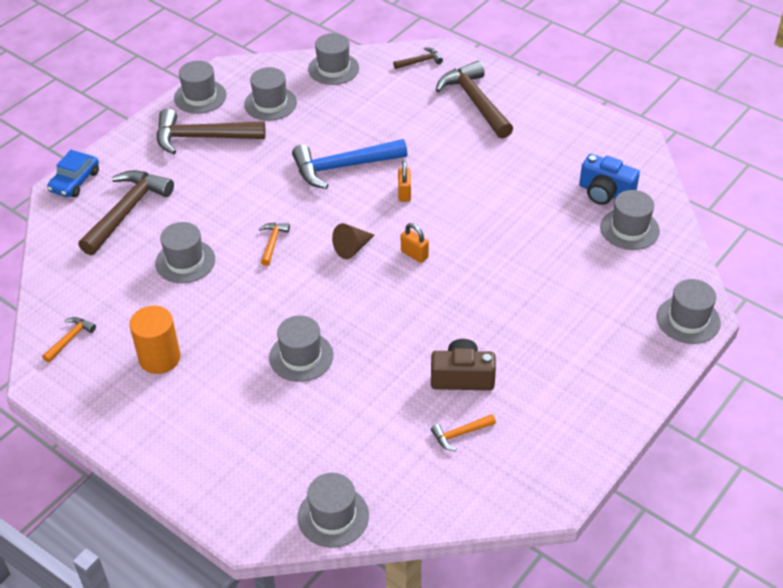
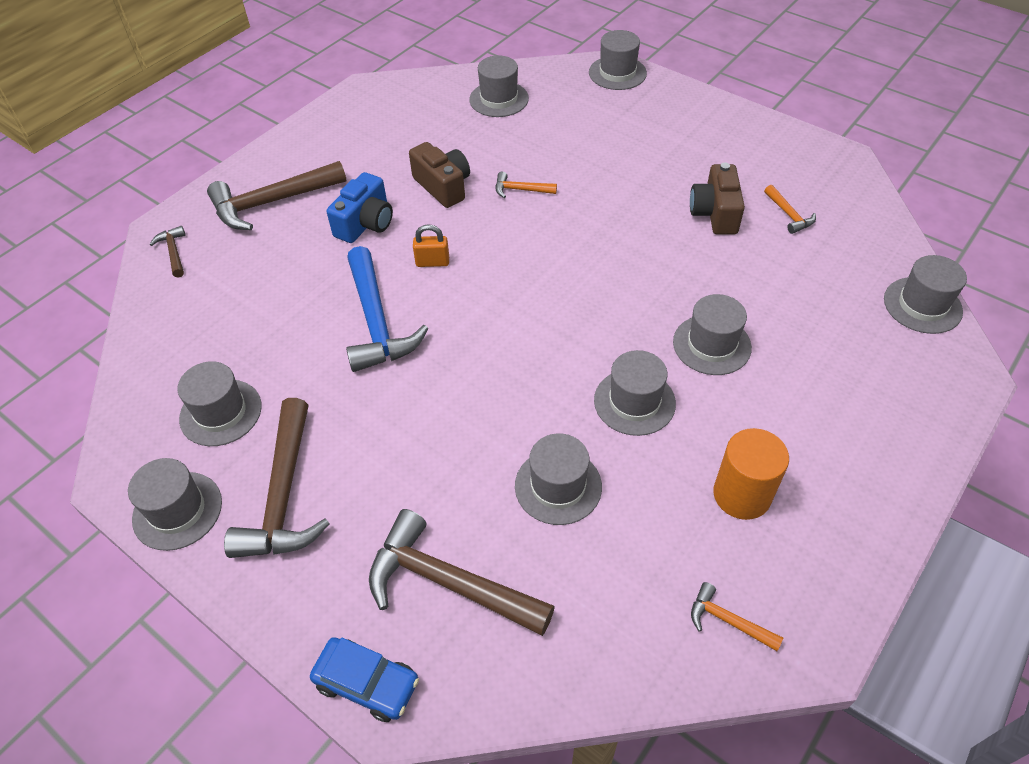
camera: 90 degrees left, 5 degrees up
orange hammer [259,223,290,266] -> orange hammer moved to [495,172,557,198]
grey hat [308,33,359,85] -> grey hat moved to [594,350,676,436]
brown cone [332,223,375,259] -> none
orange padlock [401,223,429,263] -> none
blue camera [579,154,640,205] -> blue camera moved to [327,172,393,243]
none -> brown camera [409,142,470,208]

